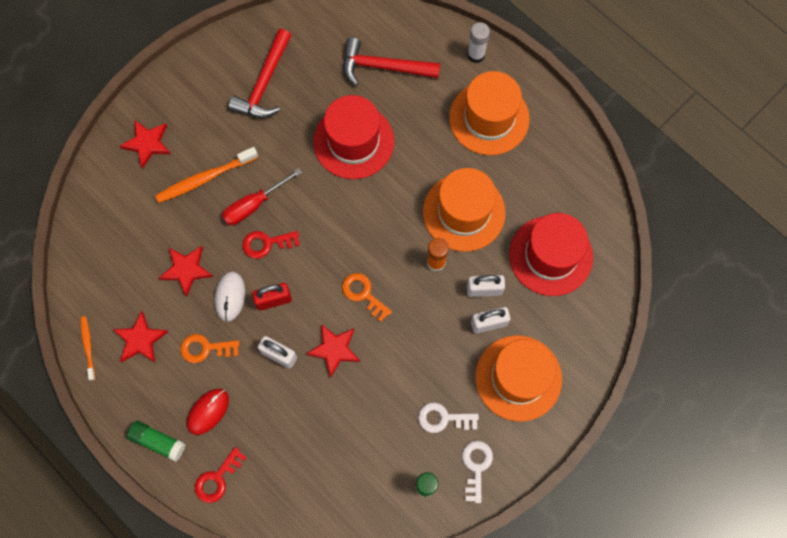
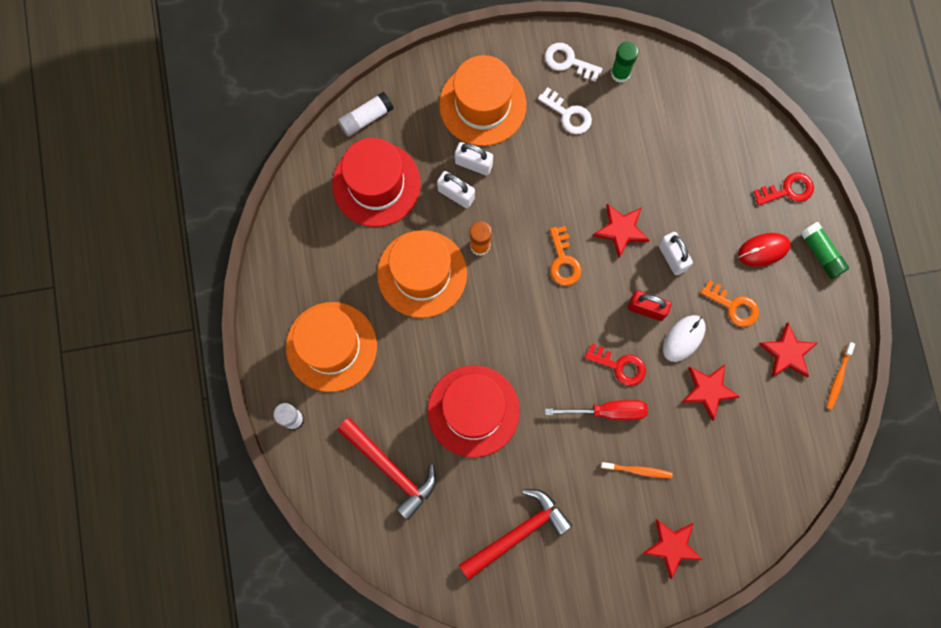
camera: 145 degrees left, 5 degrees up
orange toothbrush [155,147,258,203] -> orange toothbrush [601,462,673,478], size x0.58
white key [462,441,493,503] -> white key turned 75 degrees clockwise [545,43,602,82]
none -> white glue stick [338,92,394,137]

